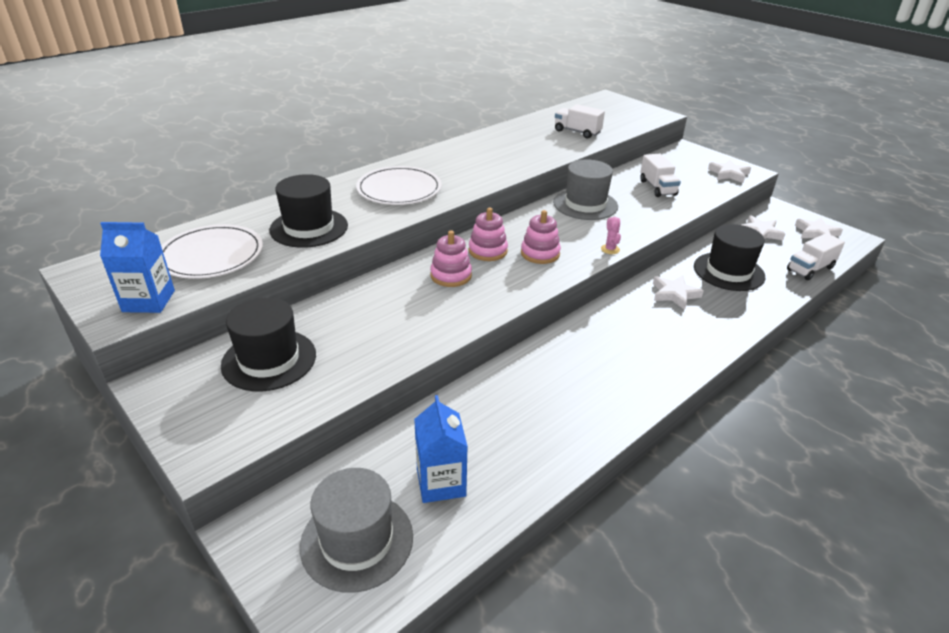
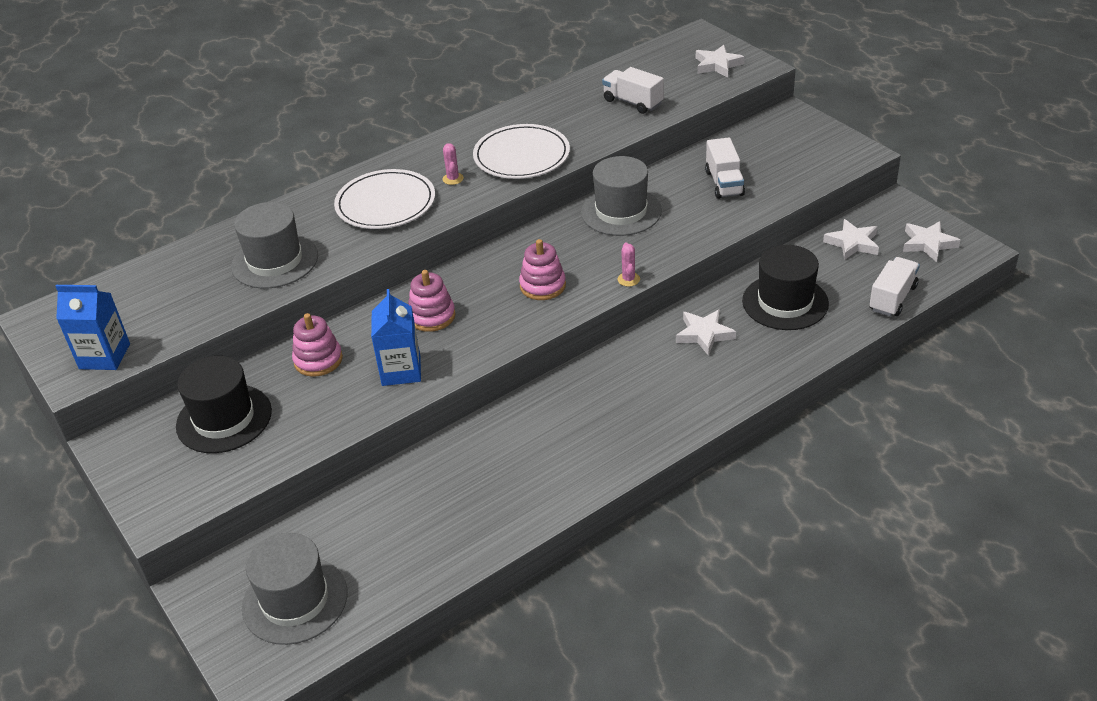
camera: 10 degrees right, 5 degrees up
white plate [161,224,263,279] -> white plate moved to [473,124,570,179]
black hat [269,174,348,248] -> grey hat [231,202,318,289]
blue carton [414,395,468,503] -> blue carton moved to [371,289,421,386]
pink stacking toy [469,207,508,261] -> pink stacking toy moved to [292,313,343,377]
white star [708,159,751,183] -> white star moved to [696,45,745,77]
white truck [787,233,845,280] -> white truck turned 150 degrees clockwise [869,257,920,316]
none -> pink cactus [443,143,464,185]

